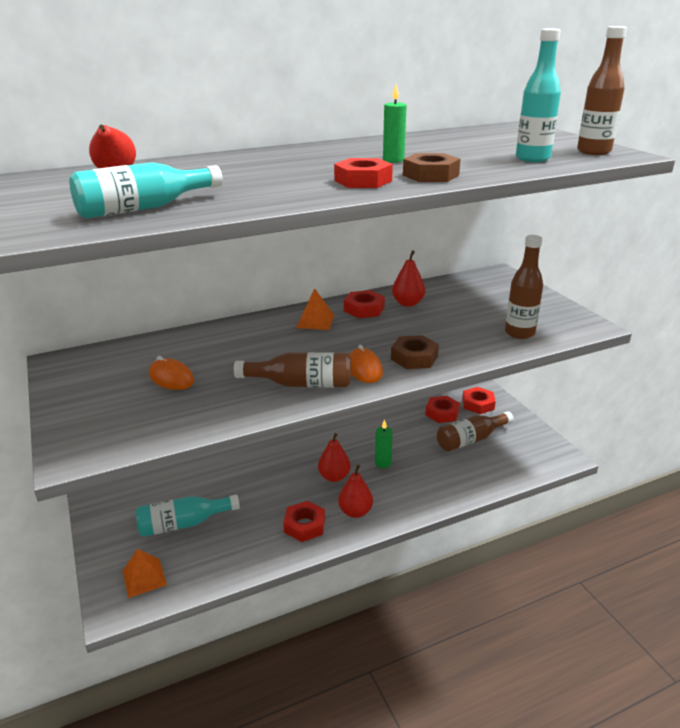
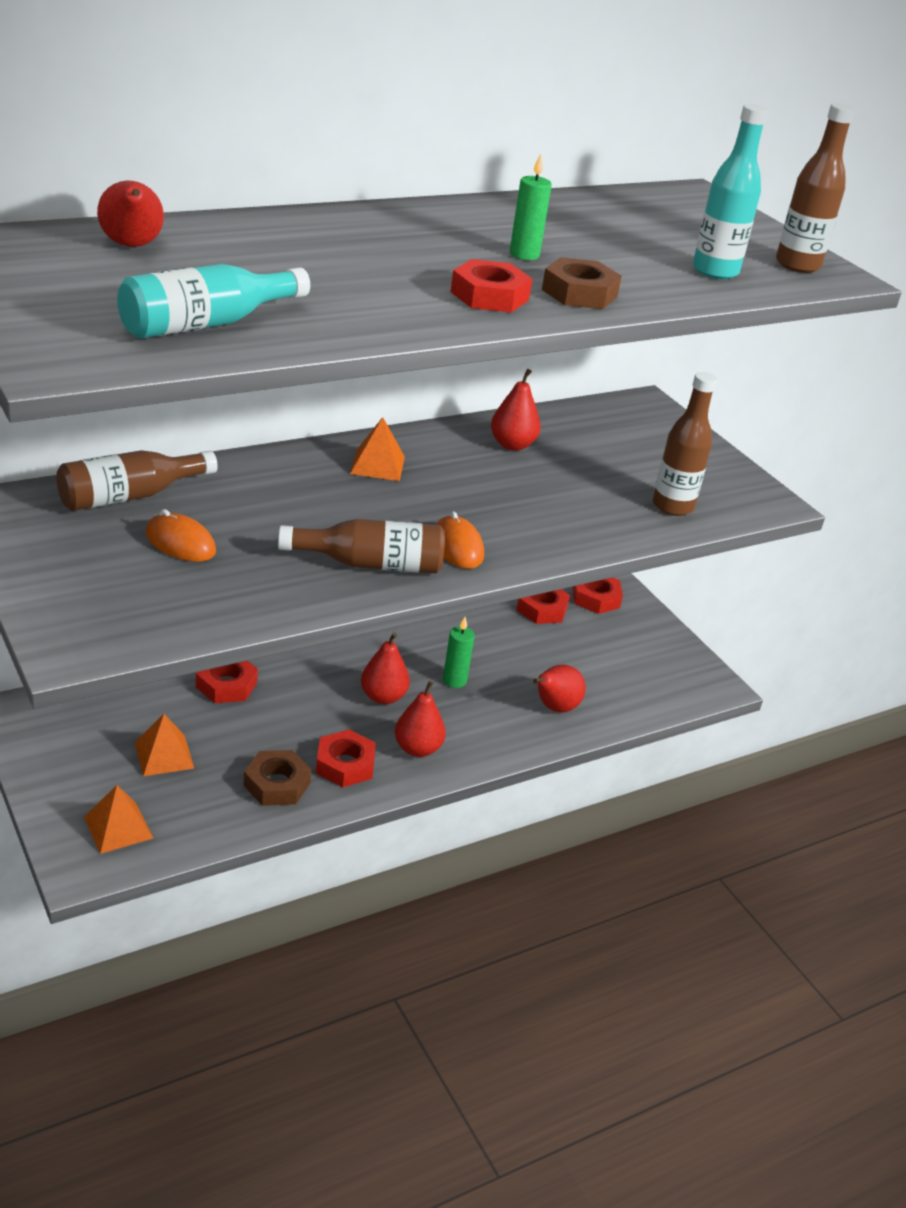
camera: 10 degrees left, 5 degrees up
turquoise bottle [136,495,240,537] -> orange pyramid [135,714,194,776]
red nut [344,290,385,318] -> red nut moved to [196,661,258,703]
brown nut [391,335,439,369] -> brown nut moved to [244,750,311,806]
brown bottle [437,411,514,451] -> brown bottle moved to [56,450,218,511]
none -> red pear [533,664,586,713]

